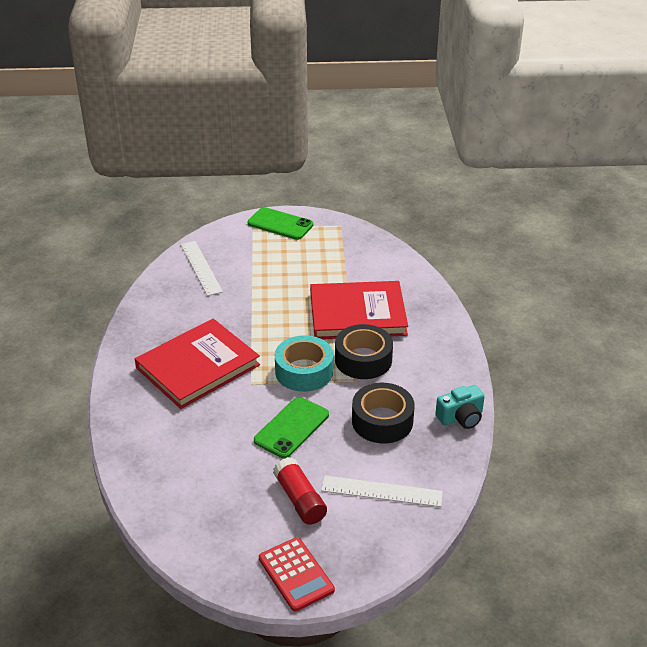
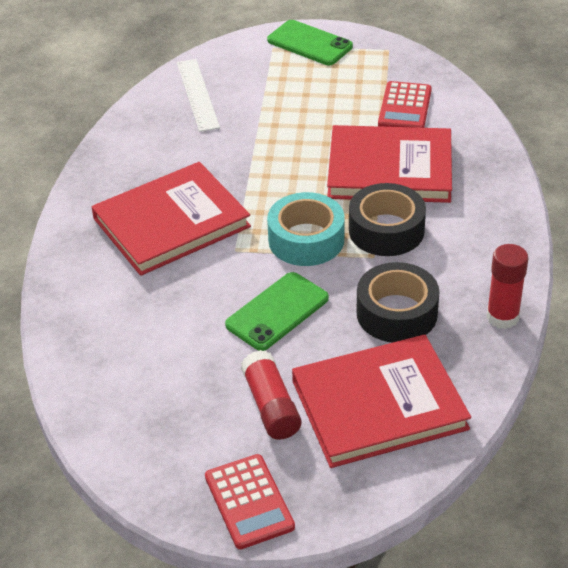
camera: 10 degrees right, 5 degrees up
white ruler [321,476,443,507] -> red book [292,335,471,468]
turquoise camera [436,385,485,429] -> red glue stick [486,244,528,329]
none -> red calculator [378,81,432,128]

